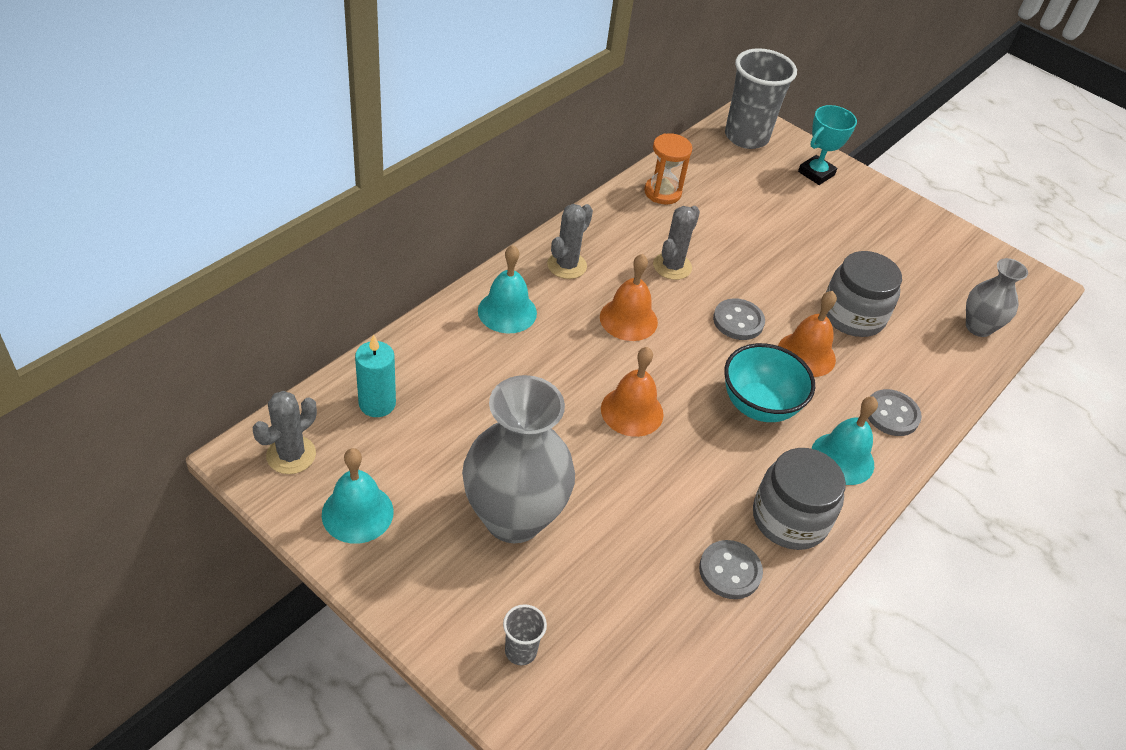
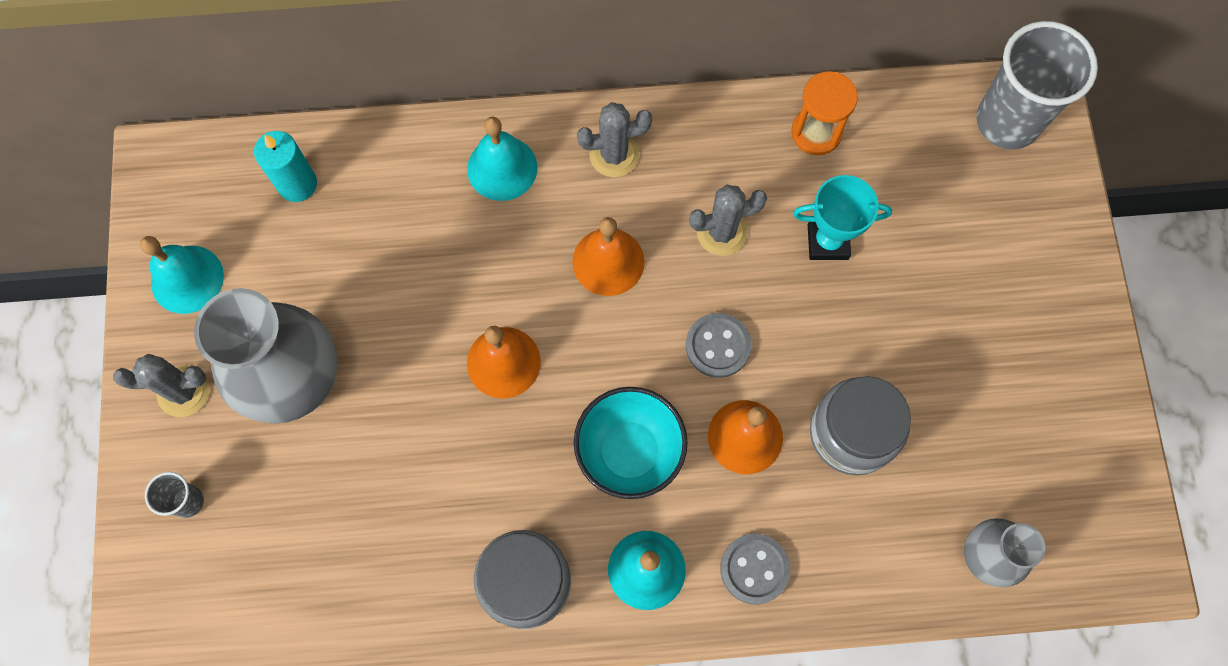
camera: 50 degrees right, 25 degrees up
grey cactus [253,391,317,474] -> grey cactus moved to [113,354,210,417]
grey button [699,540,763,599] -> none
turquoise trophy [798,105,857,185] -> turquoise trophy moved to [793,175,892,260]

